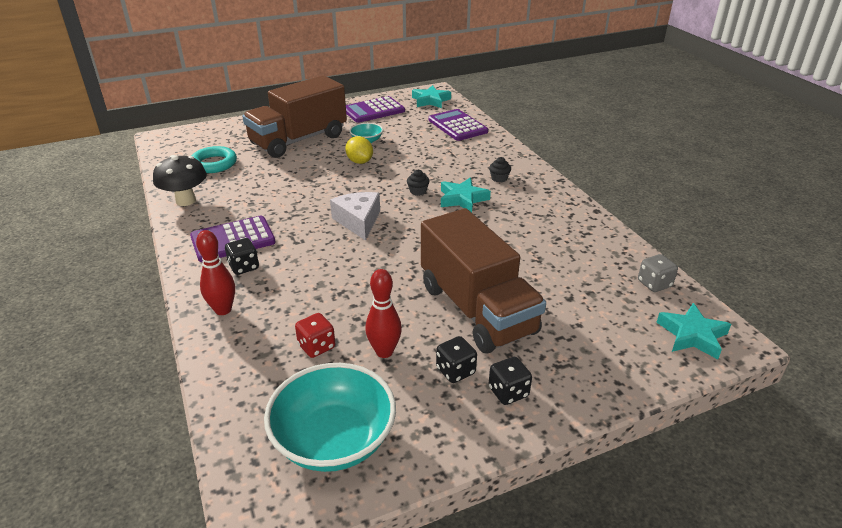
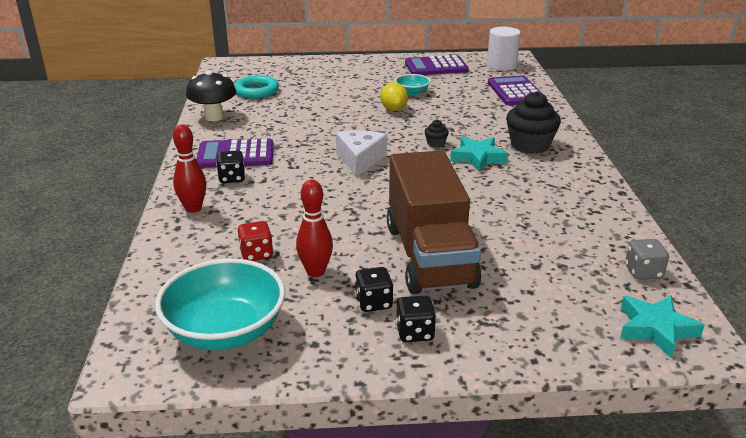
camera: 20 degrees right, 5 degrees down
brown truck [242,75,347,158] -> none
turquoise star [412,85,451,108] -> white cylinder [487,27,521,71]
black cupcake [489,157,511,182] -> black cupcake [506,91,561,154], size x2.18

